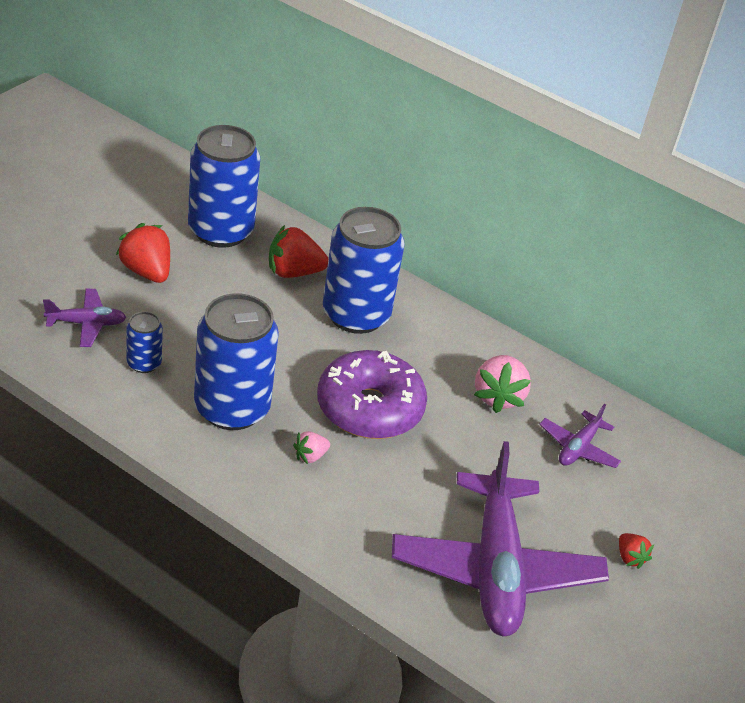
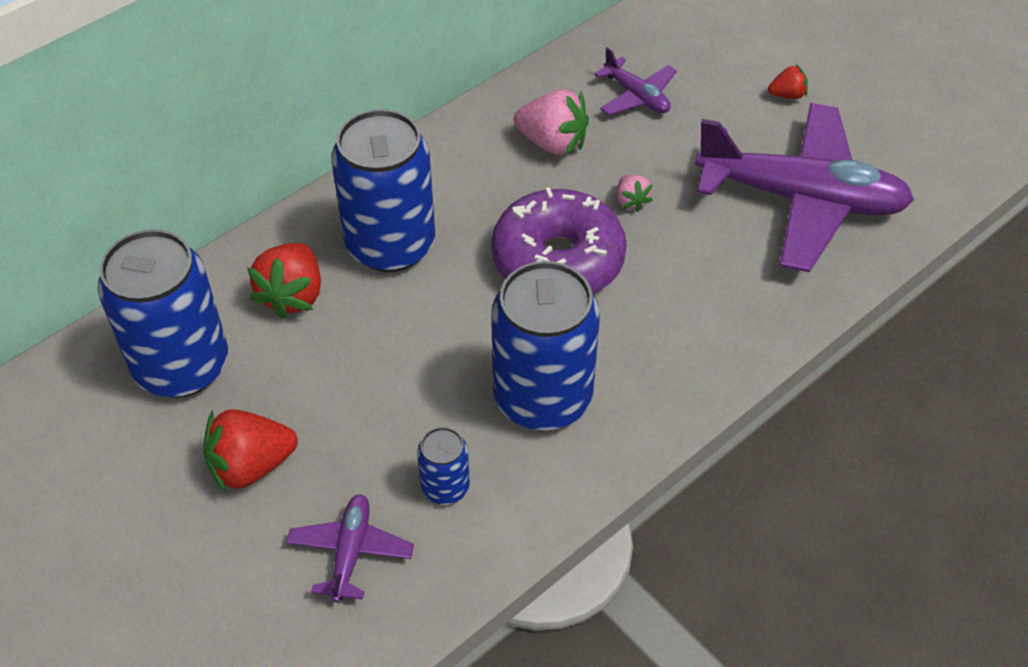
camera: 70 degrees left, 10 degrees up
pink strawberry [293,431,330,464] -> pink strawberry moved to [617,175,653,212]

